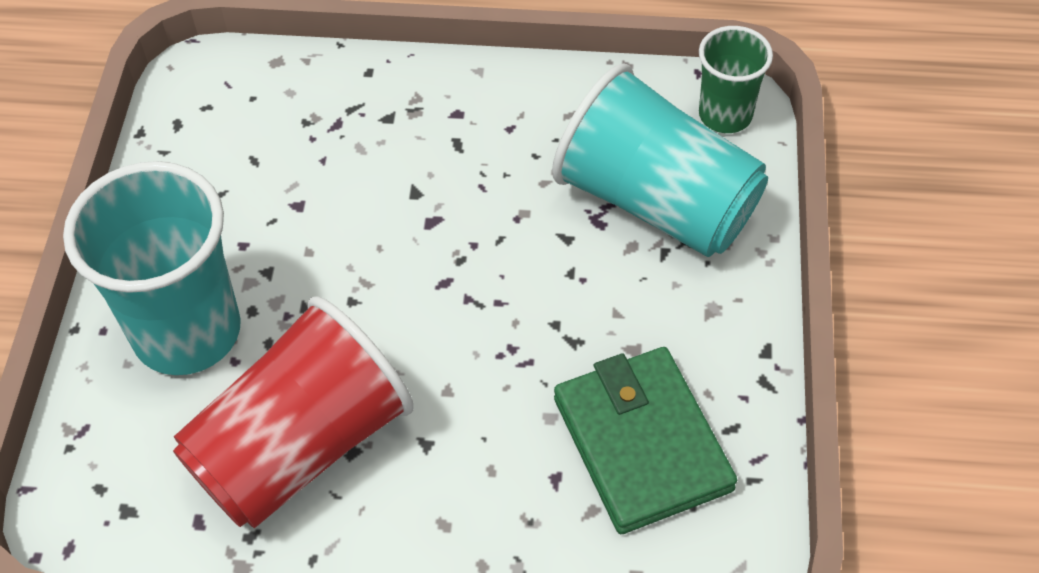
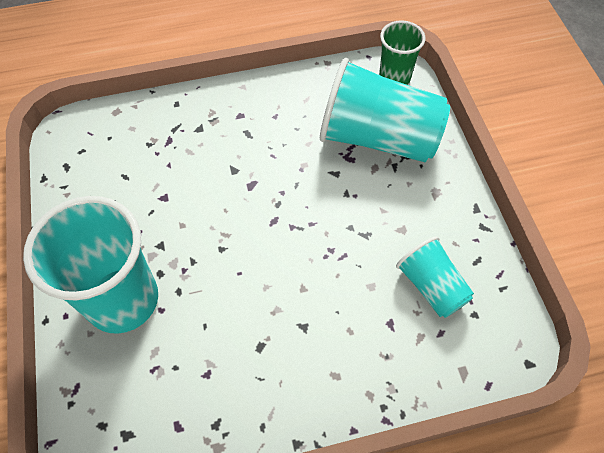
camera: 20 degrees left, 5 degrees up
red cup [173,297,413,528] -> none
green wallet [554,347,737,534] -> turquoise cup [396,236,474,318]

